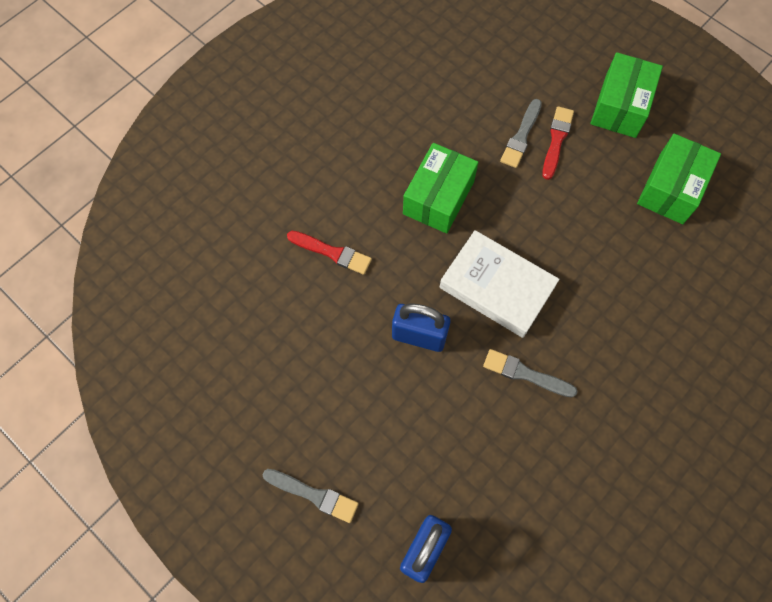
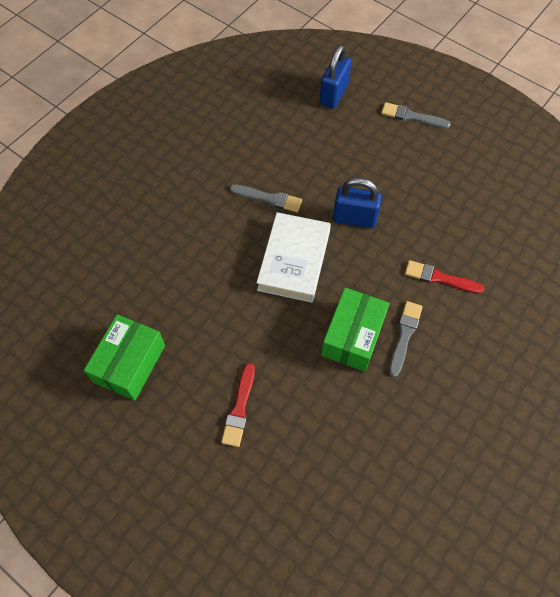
camera: 175 degrees right, 5 degrees down
white book [440,230,560,338] -> white book turned 75 degrees clockwise [256,212,331,303]
grey brush [500,99,542,168] -> grey brush moved to [389,301,423,377]
green box [591,52,663,138] -> none

